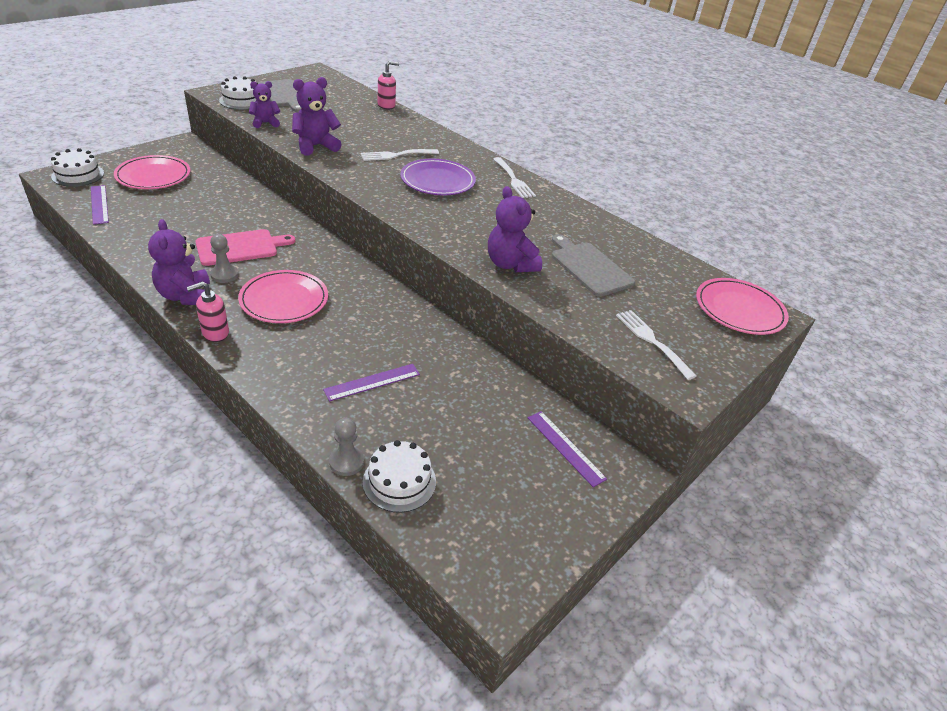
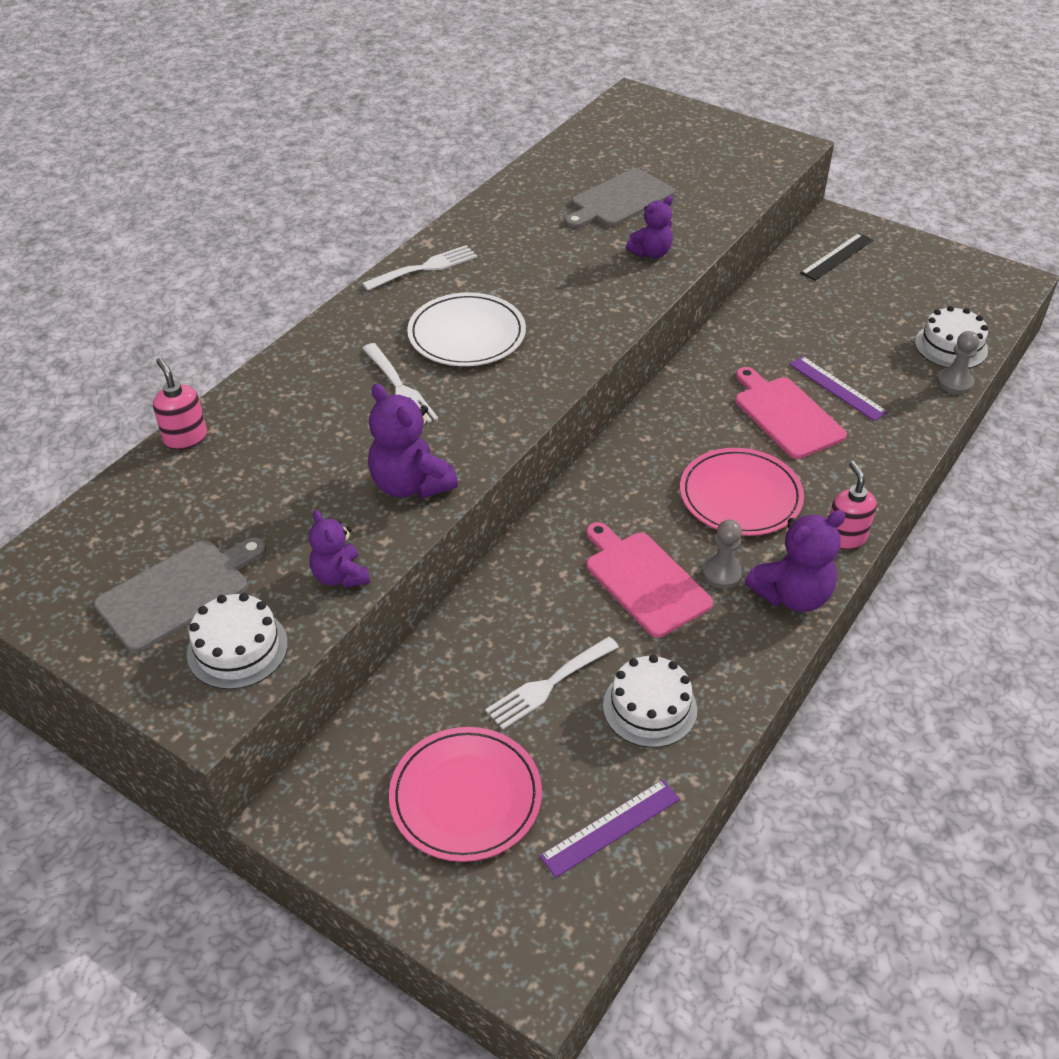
camera: 95 degrees left, 5 degrees up
white cake [51,148,104,187] -> white cake moved to [603,655,697,748]
pink soap dispenser [186,281,229,342] -> pink soap dispenser turned 150 degrees counterclockwise [830,461,877,550]
purple plate [400,159,476,195] -> white plate [407,293,526,366]
purple teddy bear [488,186,542,272] -> purple teddy bear [626,196,673,258], size x0.64
purple ruler [528,411,607,487] -> black ruler [800,233,873,281]
white fork [616,310,697,380] -> white fork moved to [485,636,619,730]
pink plate [696,278,789,335] -> none
none -> pink cutting board [735,367,847,459]

